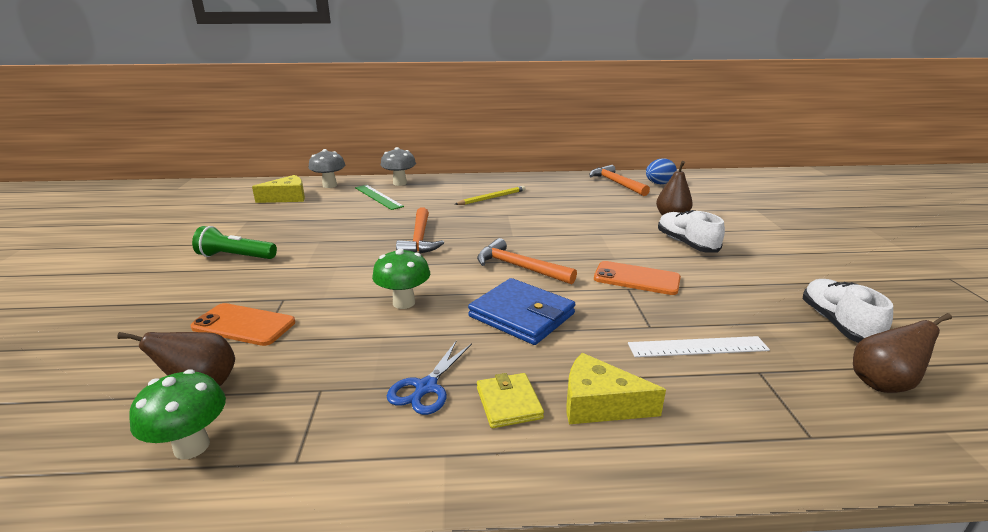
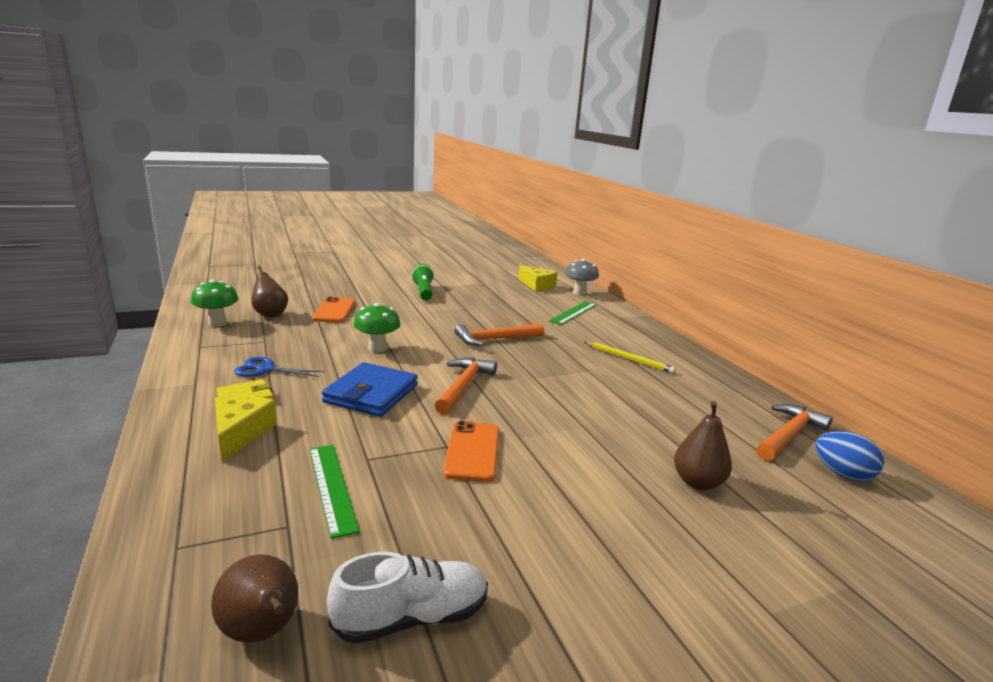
camera: 70 degrees right, 5 degrees down
grey mushroom [381,147,416,186] -> none
white ruler [628,336,770,357] -> green ruler [309,445,360,539]
white shoe [658,210,725,253] -> none

